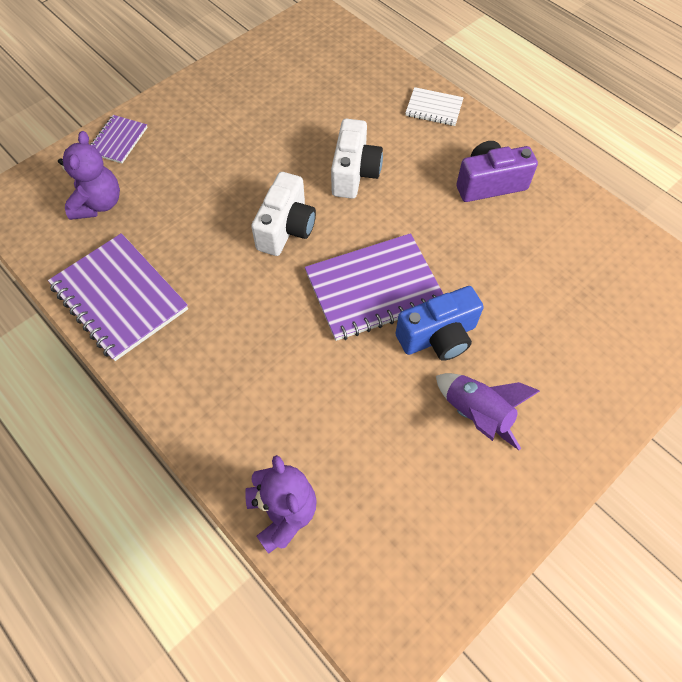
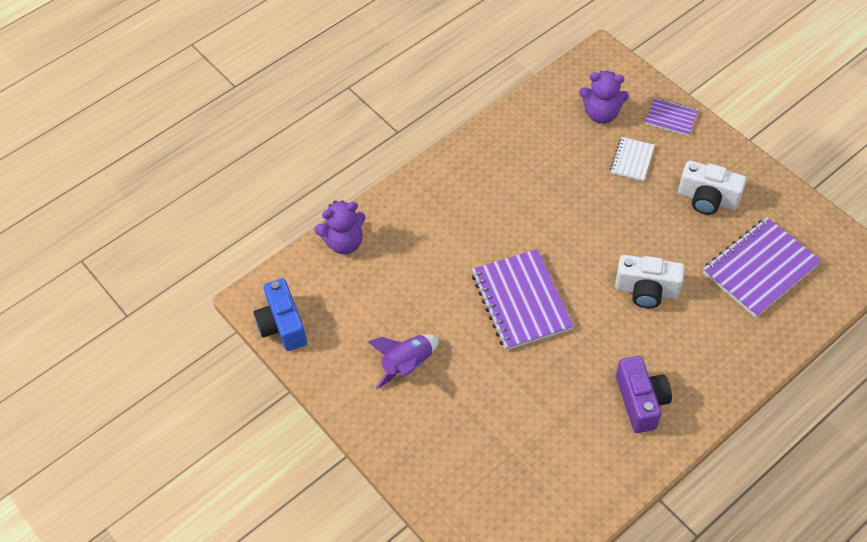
camera: 95 degrees right, 5 degrees down
purple notebook [48,233,188,361] -> purple notebook moved to [703,217,821,318]
white camera [251,172,316,256] -> white camera moved to [678,160,746,215]
blue camera [395,286,484,361] -> blue camera moved to [253,278,307,351]
white notebook [405,87,464,126] -> white notebook moved to [610,137,655,182]

